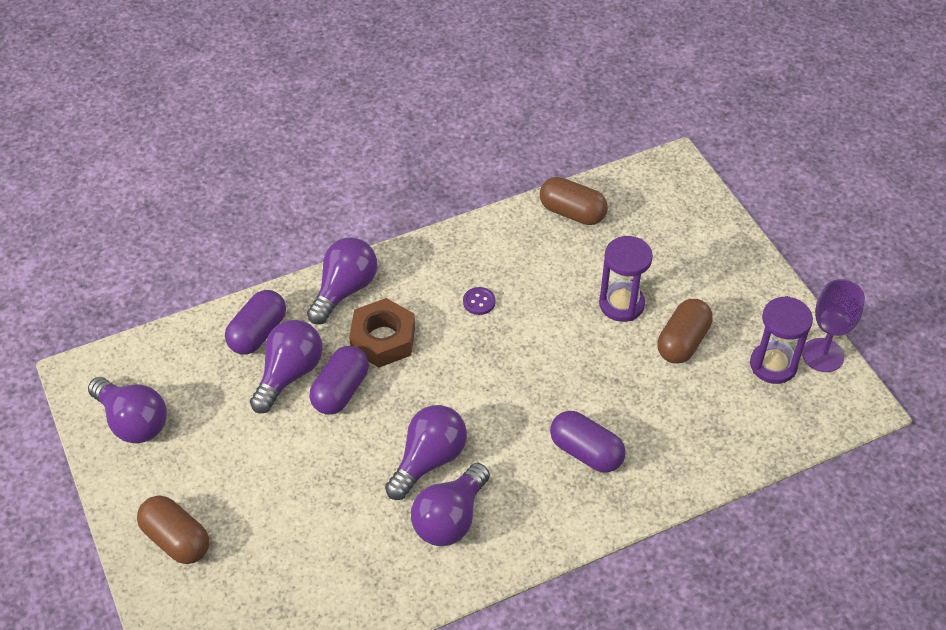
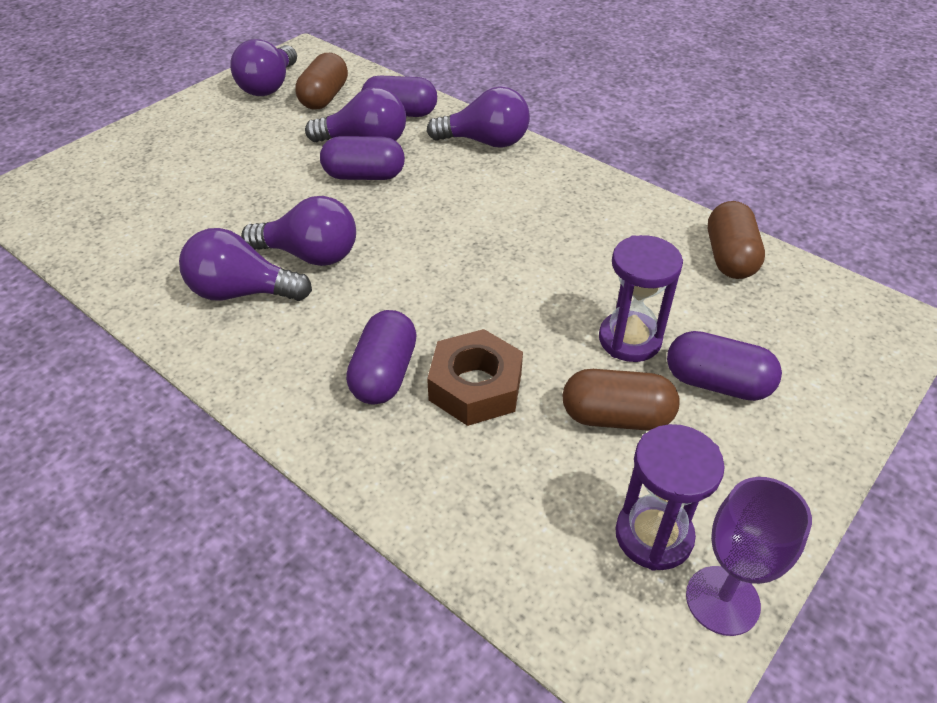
camera: 65 degrees right, 5 degrees down
brown capsule [137,496,209,564] -> brown capsule moved to [295,53,348,109]
brown nut [349,298,415,367] -> brown nut moved to [427,329,523,426]
purple button [463,287,495,315] -> none
none -> purple capsule [667,331,782,401]

